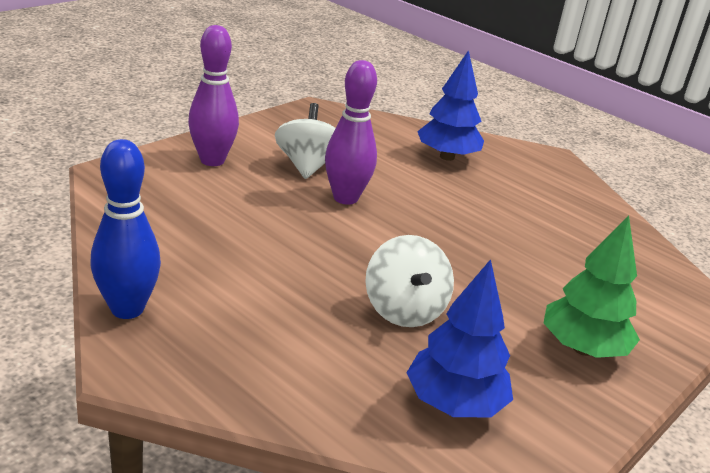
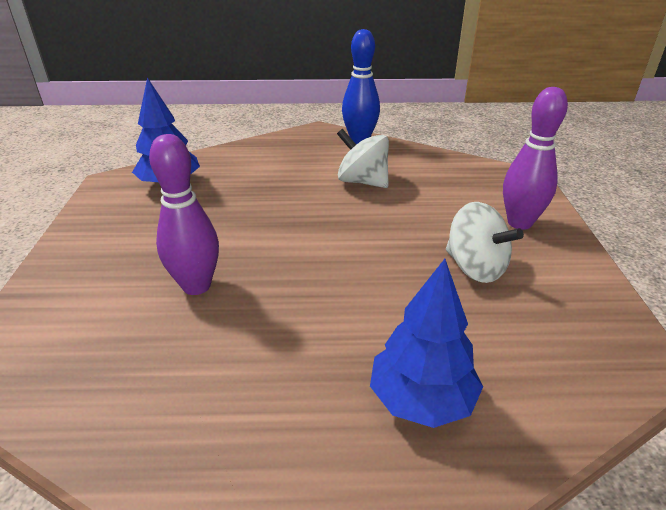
camera: 140 degrees right, 5 degrees up
purple bowling pin [325,60,377,205] -> purple bowling pin moved to [149,134,219,295]
white spinning top [365,235,454,327] -> white spinning top moved to [337,129,389,188]
green tree [544,216,640,358] -> none

